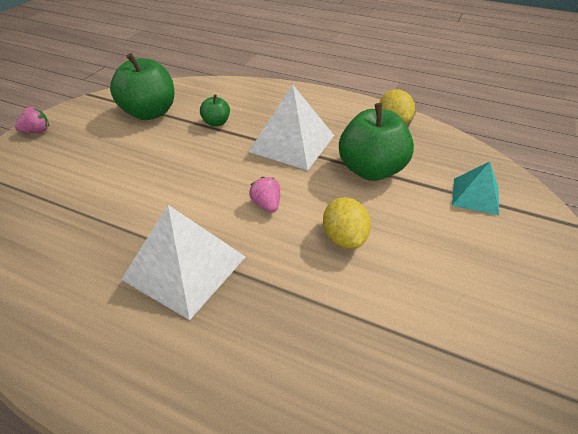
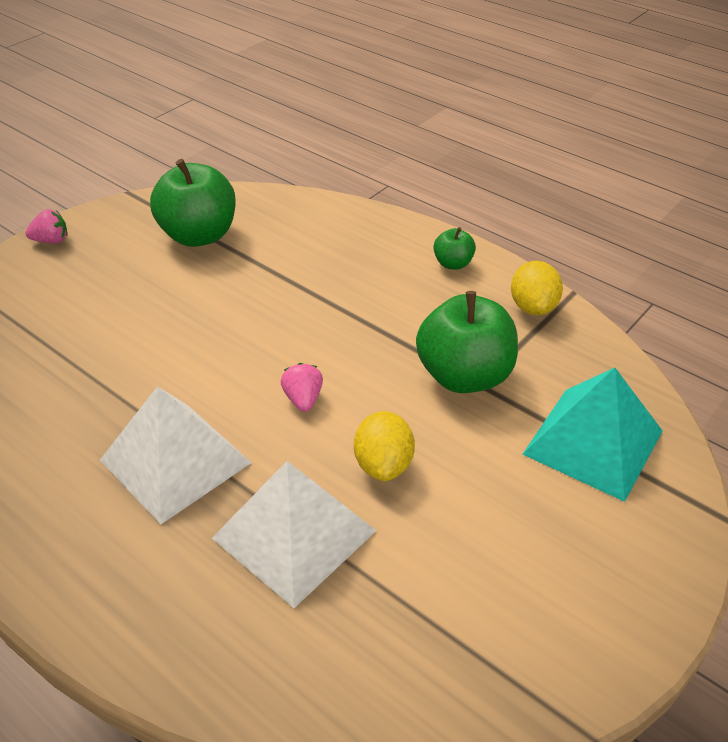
camera: 15 degrees right, 0 degrees up
green apple [200,94,230,127] -> green apple moved to [433,227,476,270]
white pyramid [249,85,334,170] -> white pyramid moved to [212,461,376,608]
turquoise pyramid [452,162,499,215] -> turquoise pyramid [523,368,663,502], size x1.69

